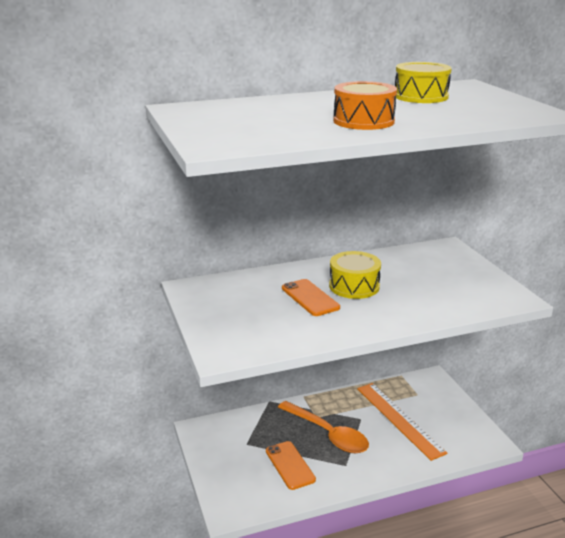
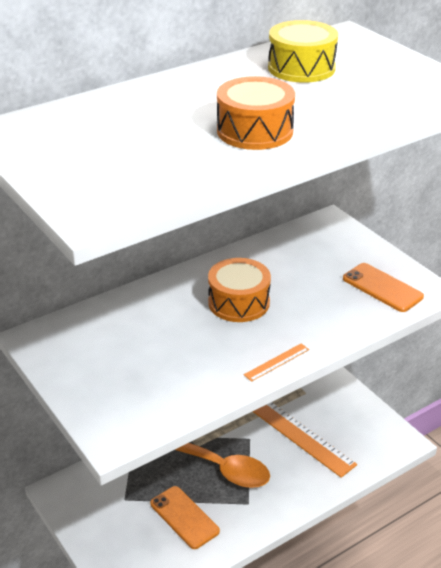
camera: 15 degrees left, 10 degrees up
orange phone [282,279,340,316] -> orange phone moved to [343,263,424,312]
yellow drum [329,251,381,299] -> orange drum [208,258,271,322]
none -> orange ruler [244,343,309,382]

